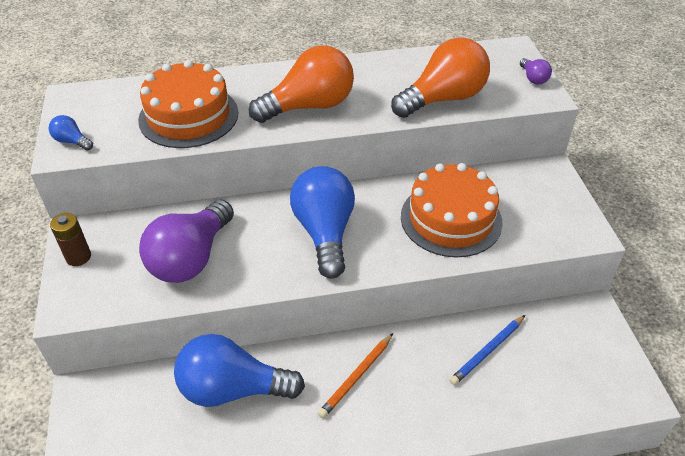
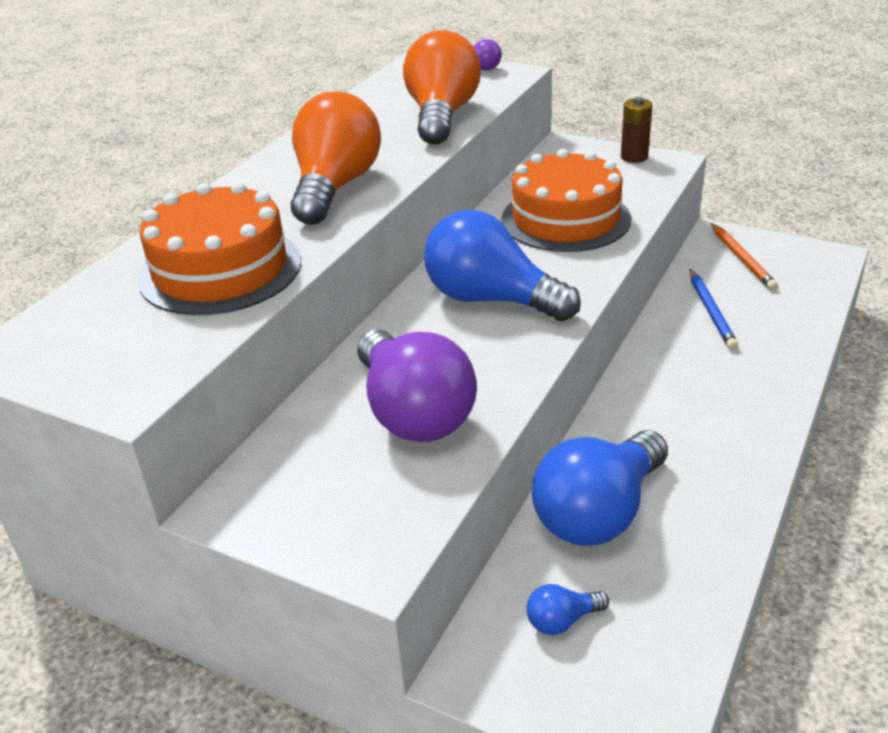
camera: 50 degrees left, 10 degrees down
blue light bulb [49,115,93,151] -> blue light bulb moved to [527,584,609,635]
brown battery [50,213,91,266] -> brown battery moved to [621,97,652,163]
orange pencil [318,333,393,419] -> orange pencil moved to [711,223,778,290]

